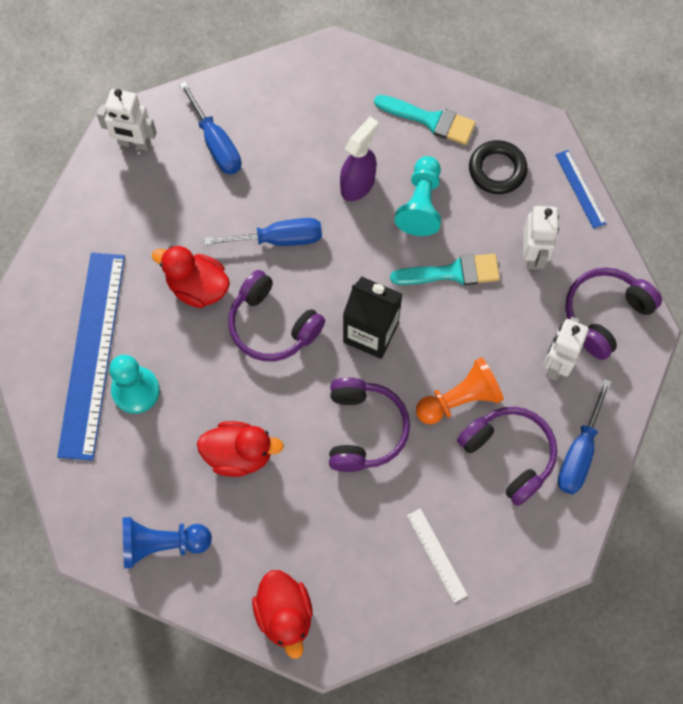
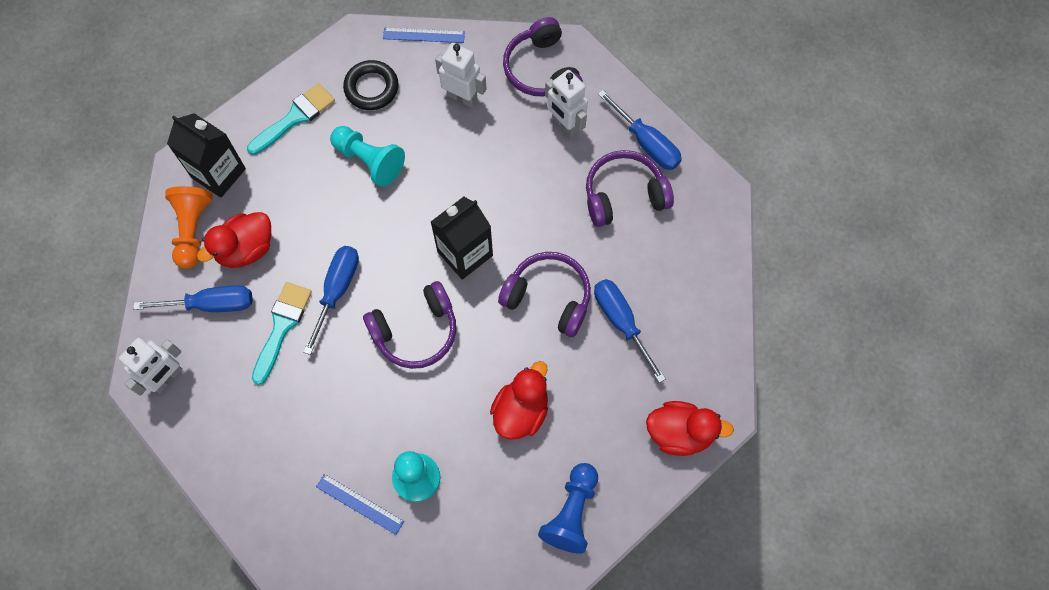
camera: 65 degrees left, 0 degrees up
blue ruler [57,253,125,461] -> blue ruler [316,474,404,535], size x0.43
red duck [152,246,230,308] -> red duck moved to [197,212,271,268]
purple spray bottle [340,117,379,201] -> none
turquoise brush [390,254,500,285] -> turquoise brush moved to [252,282,312,385]
white ruler [407,508,468,603] -> none
orange pawn [416,357,504,424] -> orange pawn moved to [165,186,212,269]
none -> black carton [167,113,246,197]
none -> blue screwdriver [594,279,666,383]

